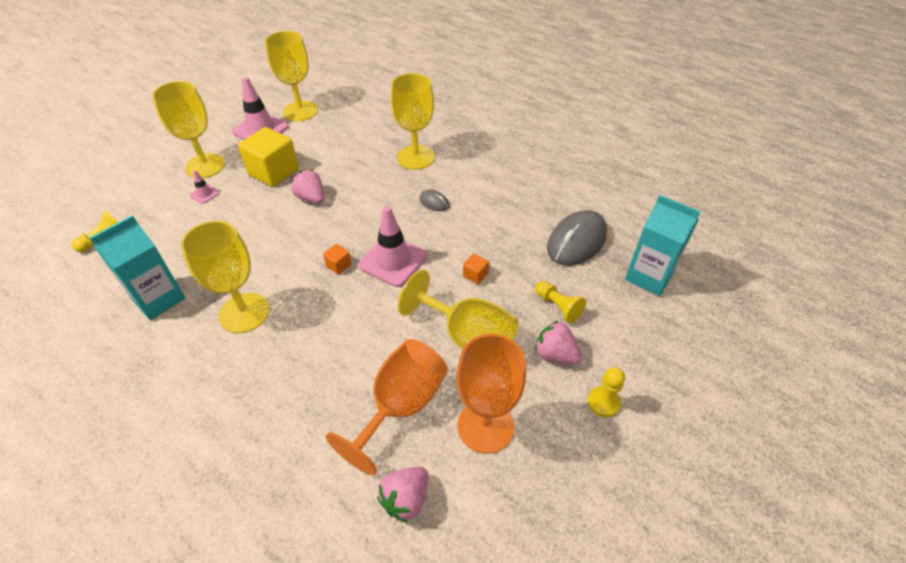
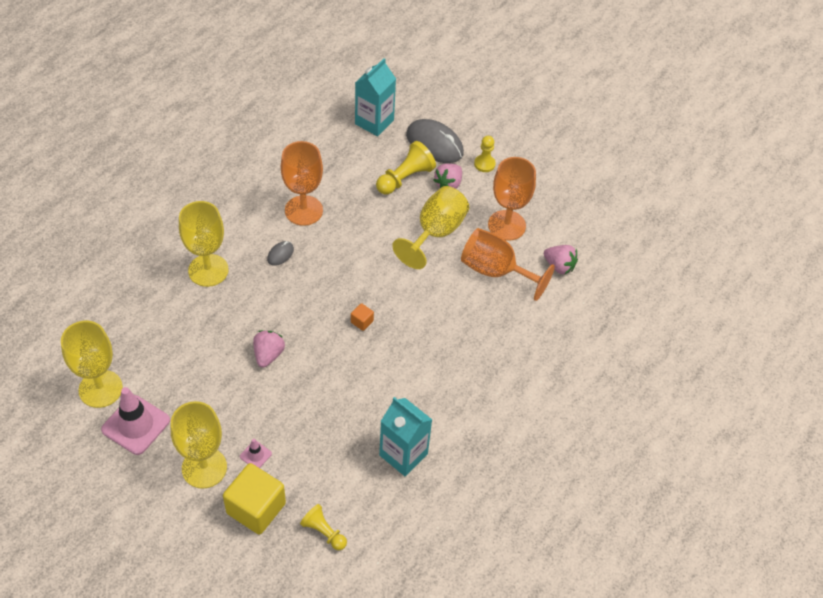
camera: 95 degrees left, 5 degrees up
yellow goblet [181,221,269,333] -> none
yellow cube [238,127,299,187] -> yellow cube moved to [223,463,286,535]
pink strawberry [291,170,324,203] -> pink strawberry turned 150 degrees clockwise [253,330,285,367]
pink traffic cone [358,206,427,287] -> none
orange cube [463,253,489,284] -> none
yellow pawn [535,281,586,323] -> yellow pawn [376,141,436,194], size x1.57
grey mouse [547,210,607,266] -> grey mouse moved to [406,119,464,163]
none -> orange goblet [281,141,323,226]

